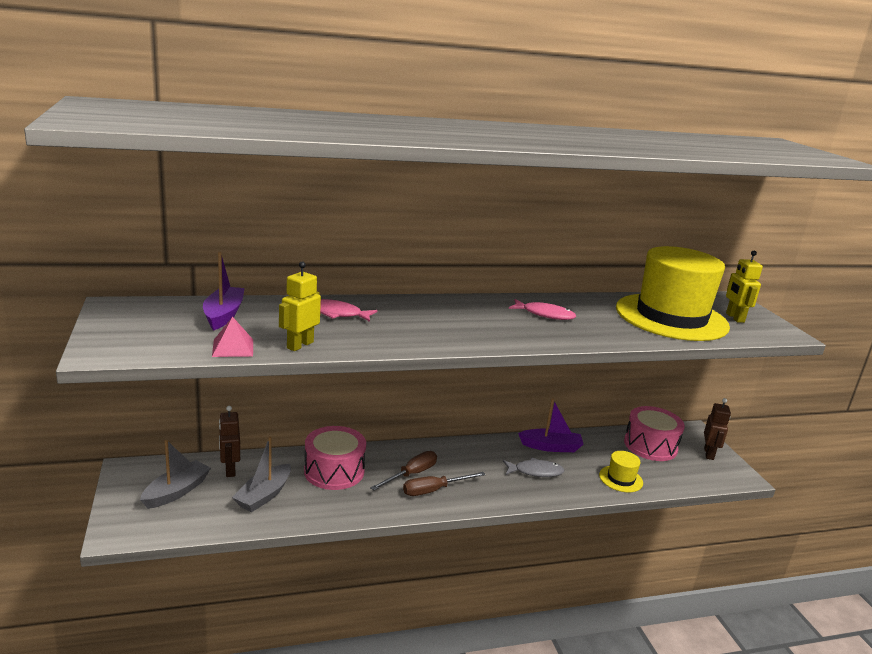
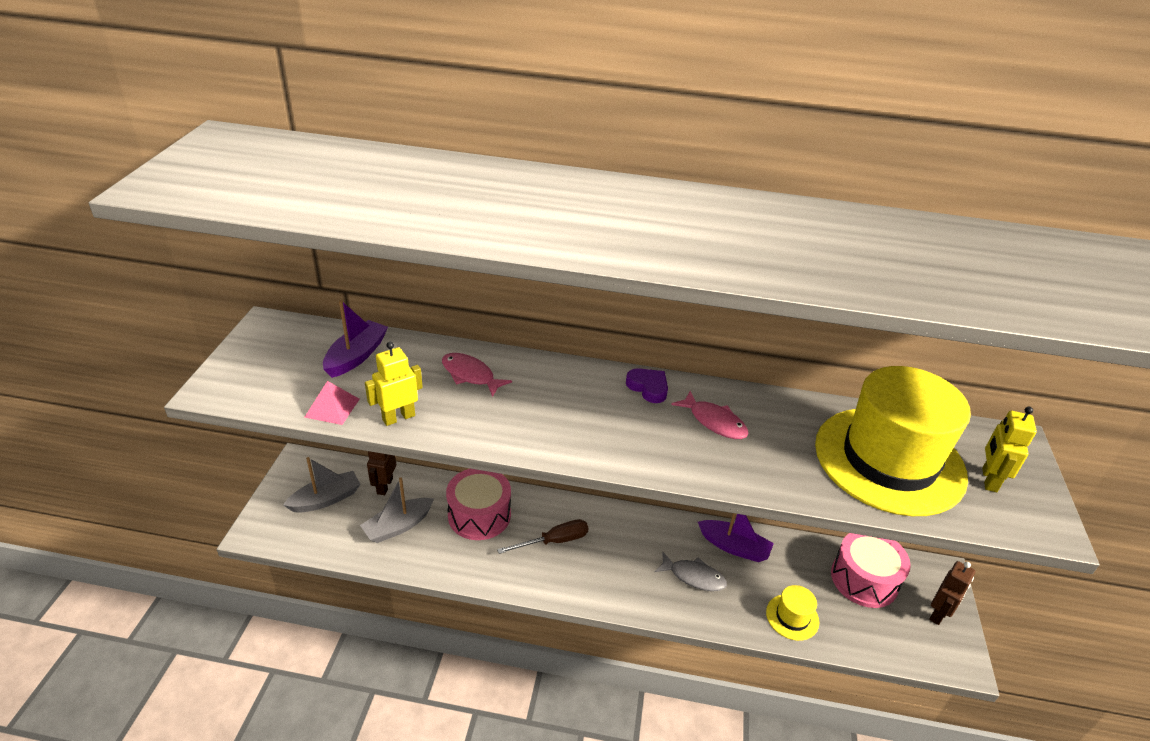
camera: 25 degrees right, 15 degrees up
brown screwdriver [403,472,486,496] -> none
none -> purple heart [626,368,668,403]

